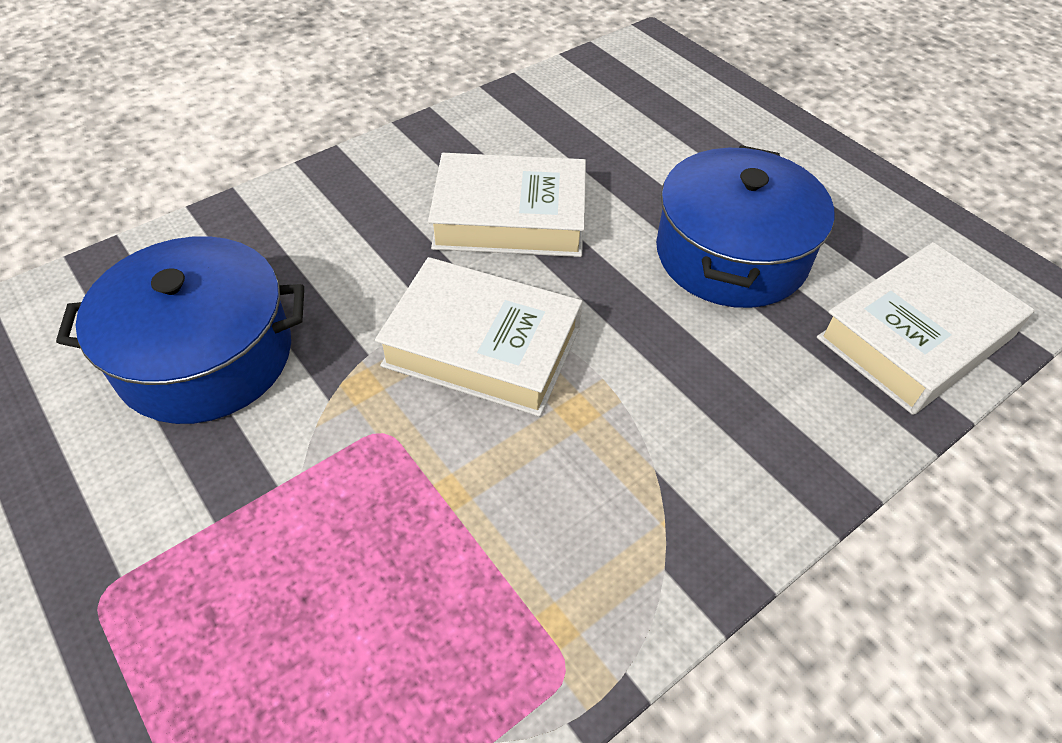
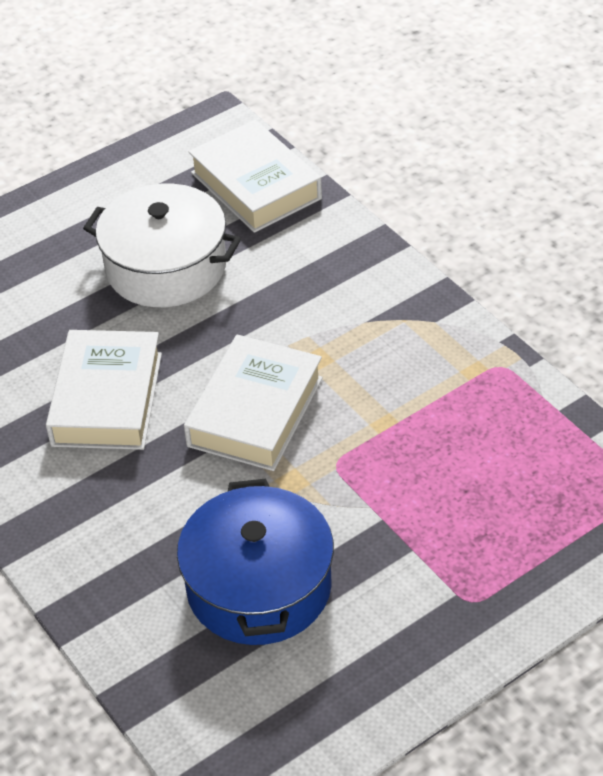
camera: 85 degrees left, 5 degrees down
blue pot [656,145,834,308] -> white pot [83,184,241,307]

